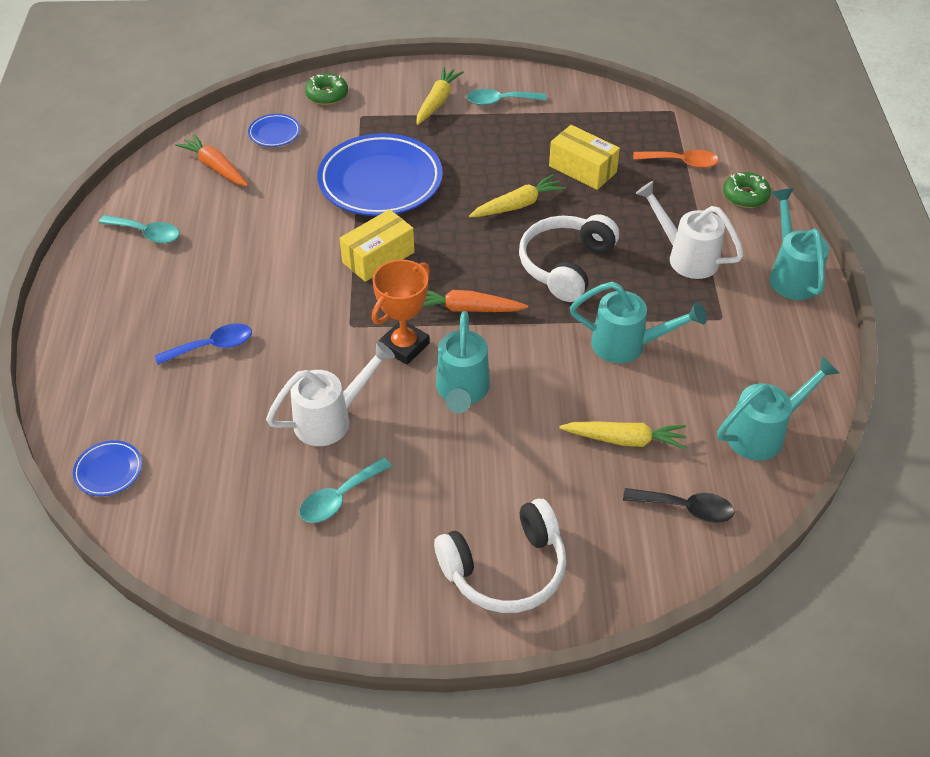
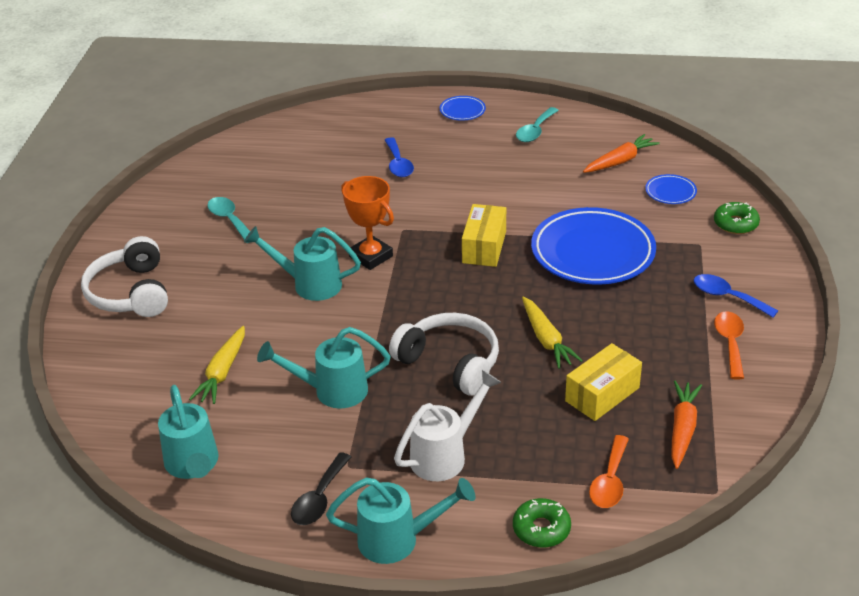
camera: 100 degrees right, 10 degrees down
blue plate [73,440,142,496] -> blue plate moved to [440,96,486,121]
white watering can [266,341,395,446] -> none
yellow box [340,209,414,282] -> yellow box turned 45 degrees clockwise [462,204,506,267]
yellow carrot [417,67,464,125] -> blue spoon [694,274,778,317]
orange carrot [423,290,528,312] -> orange carrot moved to [672,381,702,469]
turquoise spoon [467,89,546,105] -> orange spoon [714,311,744,379]
turquoise watering can [570,282,707,363] -> turquoise watering can turned 60 degrees clockwise [257,327,390,408]
black spoon [623,488,735,523] -> black spoon moved to [291,452,351,525]

